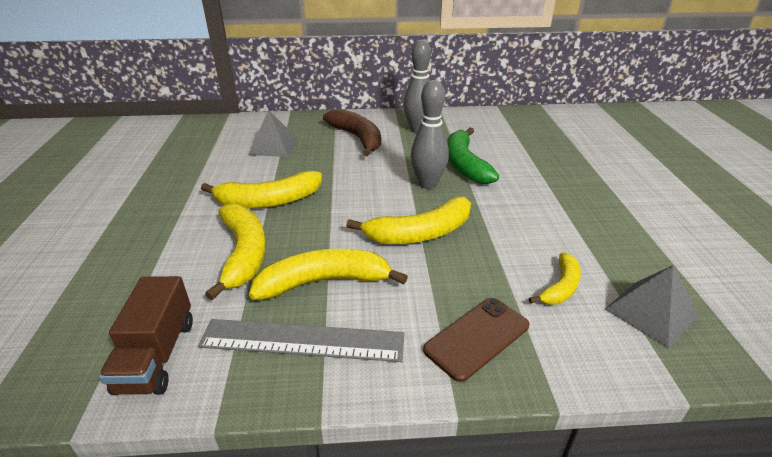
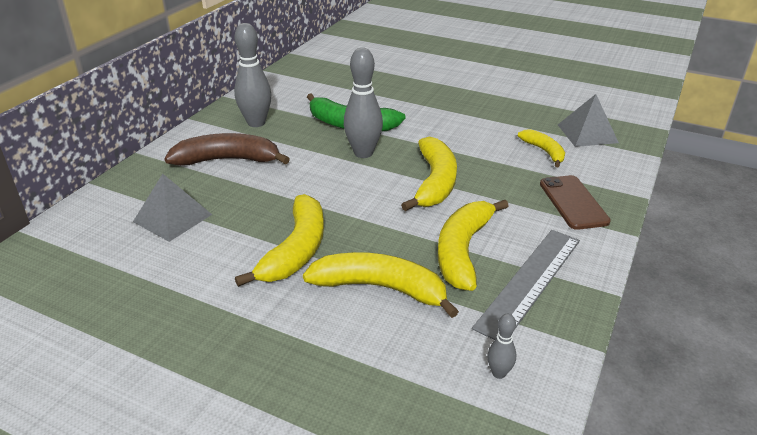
camera: 60 degrees left, 0 degrees up
brown truck [99,276,193,395] -> grey bowling pin [487,314,516,379]

